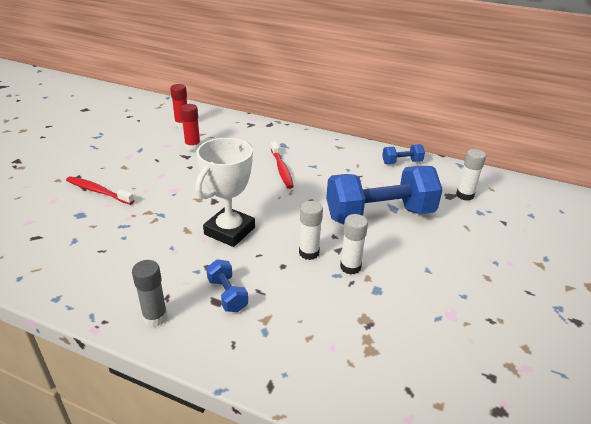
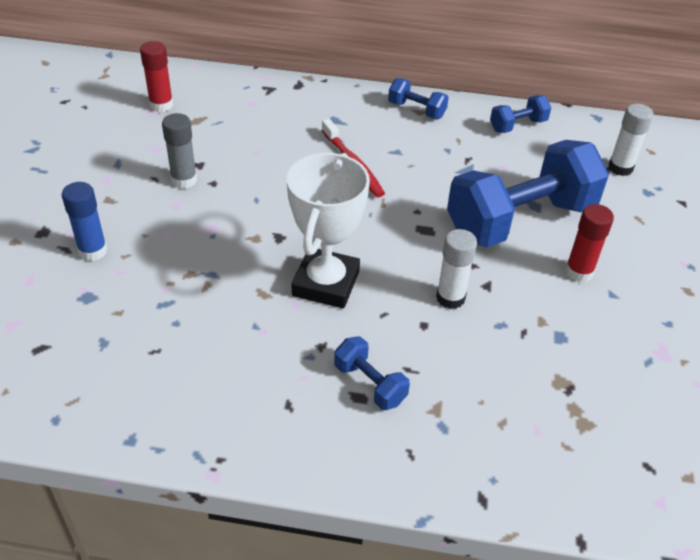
camera: 15 degrees left, 10 degrees up
red toothbrush [66,176,134,205] -> blue glue stick [62,182,108,261]
grey glue stick [132,260,167,327] -> grey glue stick moved to [162,113,197,189]
red glue stick [180,104,201,151] -> red glue stick moved to [565,204,614,282]
white glue stick [340,214,368,275] -> none
none -> blue dumbbell [388,78,449,119]

